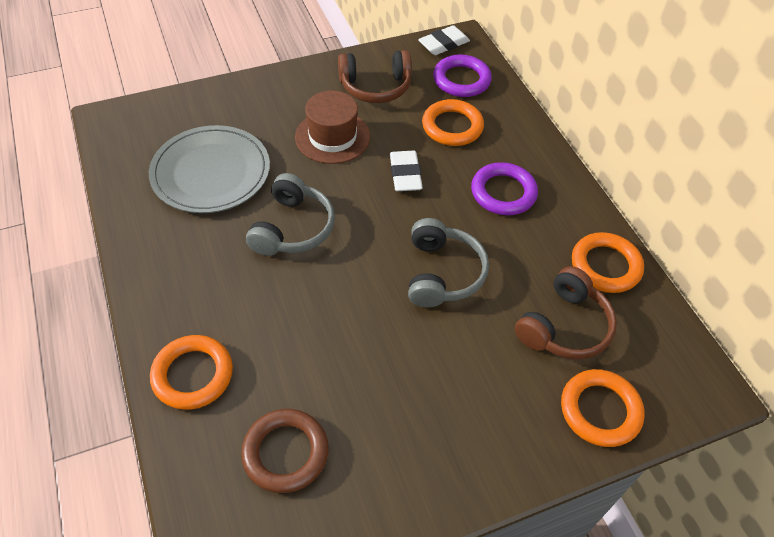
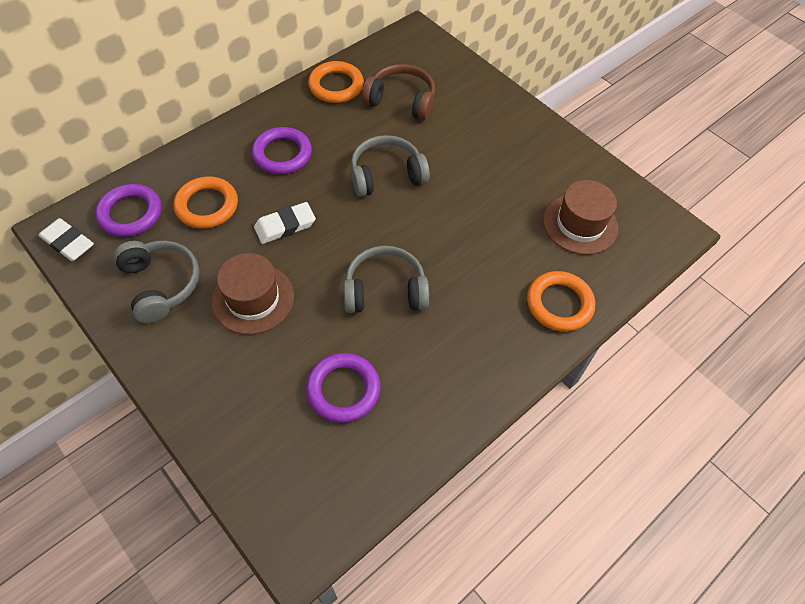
camera: 110 degrees left, 5 degrees up
grey plate [149,125,270,213] -> purple ring [306,353,381,423]
brown ring [241,409,329,493] -> brown hat [543,180,618,255]
brown headphones [338,50,412,103] -> grey headphones [114,241,199,323]
orange ring [561,369,645,447] -> none

